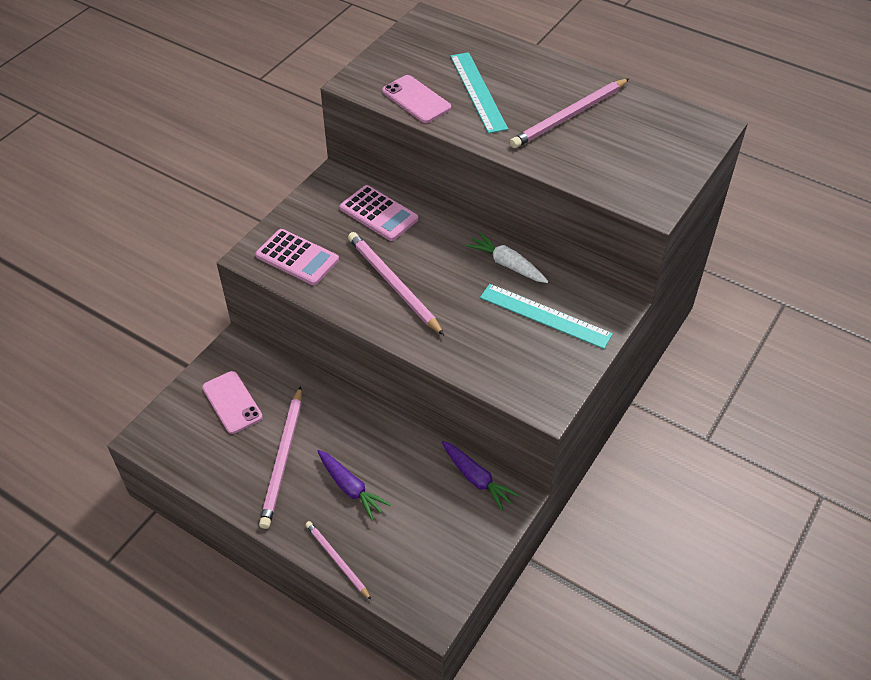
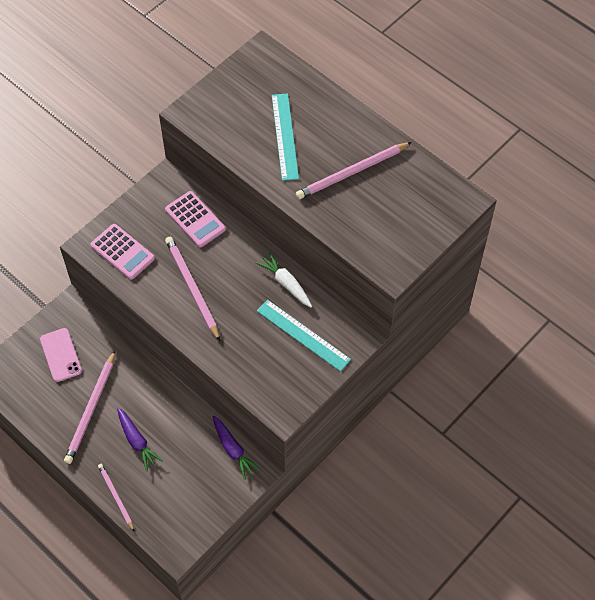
camera: 10 degrees right, 10 degrees up
pink phone [382,75,451,123] -> none

